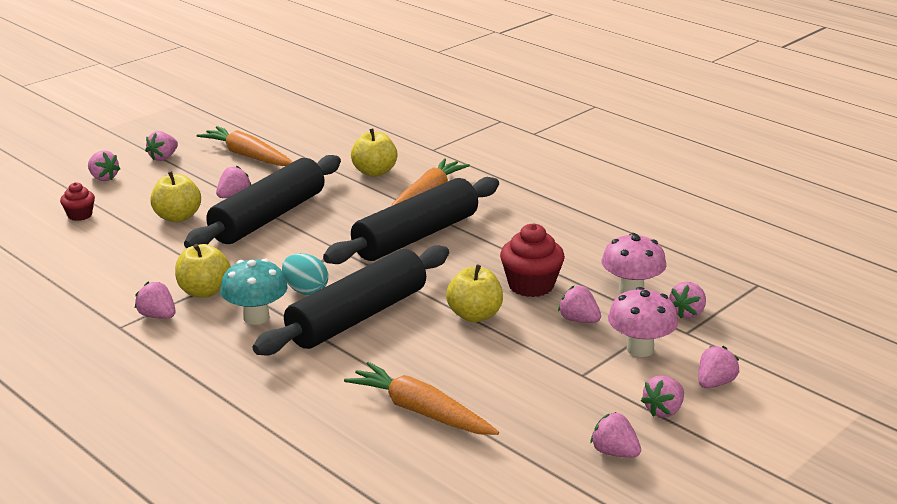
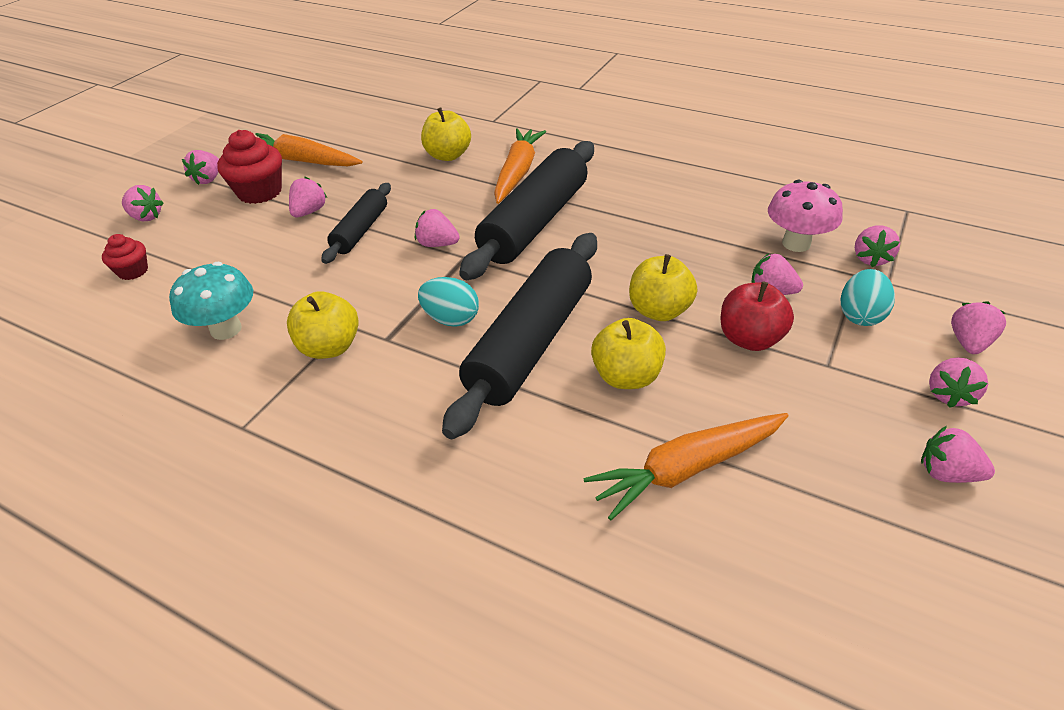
camera: 15 degrees left, 15 degrees up
pink strawberry [135,282,175,319] -> pink strawberry moved to [415,209,460,247]
yellow apple [150,171,201,222] -> yellow apple moved to [591,318,666,389]
black rolling pin [184,155,341,248] -> black rolling pin [321,183,391,264], size x0.54
turquoise mushroom [220,259,288,325] -> turquoise mushroom moved to [169,262,253,340]
orange carrot [344,362,499,435] -> orange carrot turned 45 degrees counterclockwise [584,413,788,520]
red cupcake [500,224,565,297] -> red cupcake moved to [217,130,282,204]
pink mushroom [608,287,678,357] -> turquoise egg [840,269,895,326]
none -> red apple [720,281,794,351]

